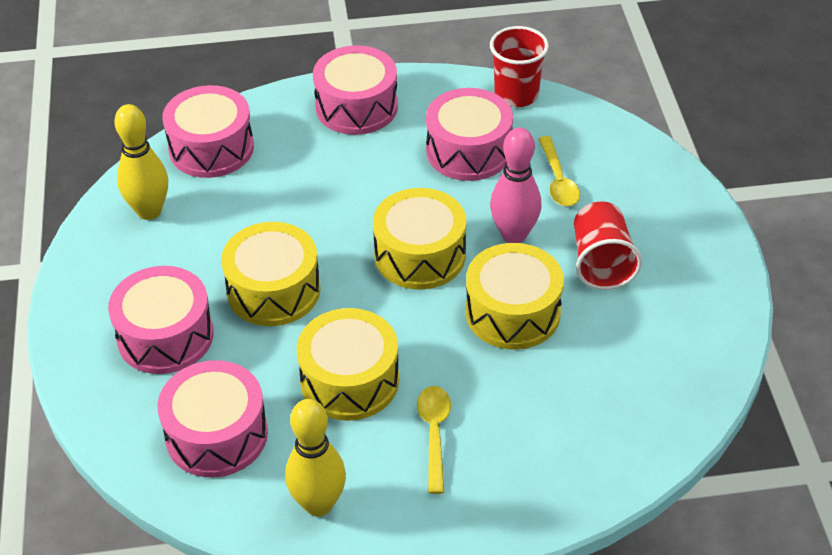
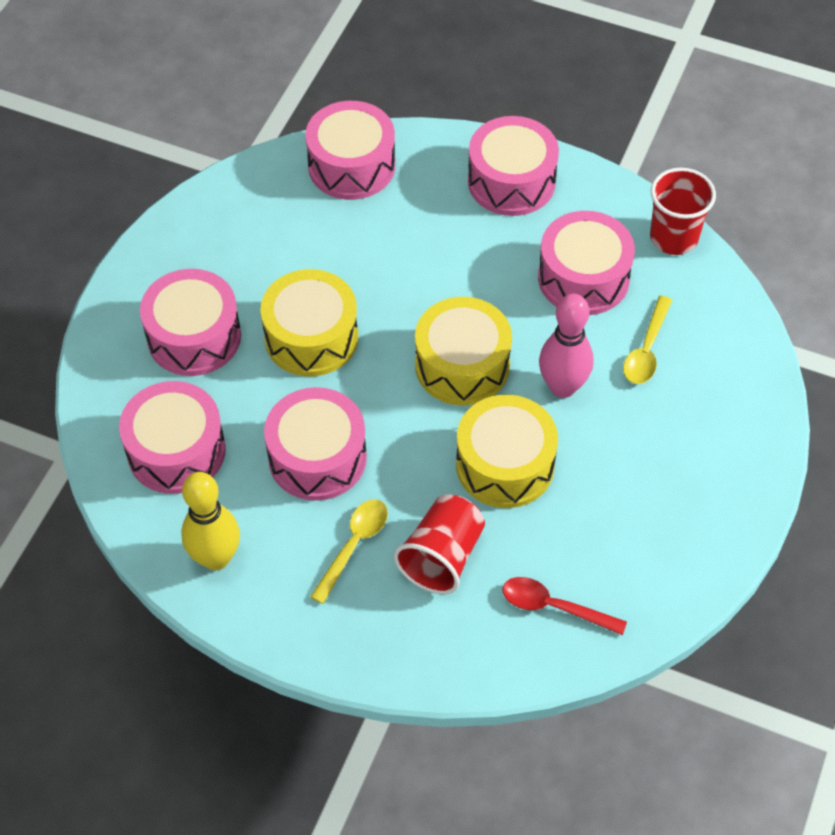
camera: 30 degrees right, 10 degrees up
yellow bowling pin [114,104,168,220] -> none
yellow drum [297,308,399,421] -> pink drum [264,387,367,501]
red cup [574,202,642,290] -> red cup moved to [394,494,485,594]
none -> red spoon [502,577,627,635]

